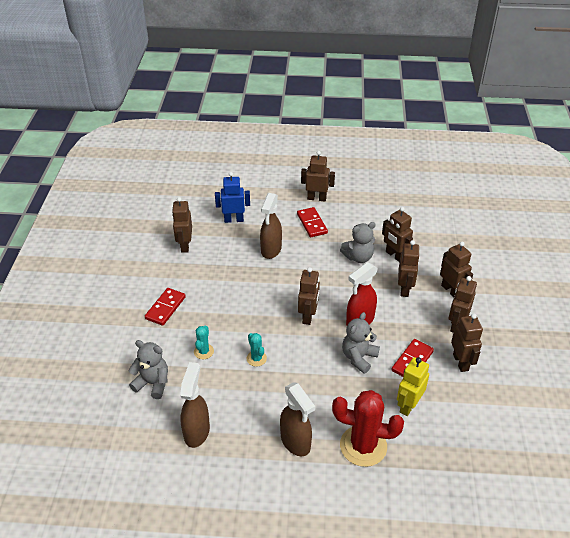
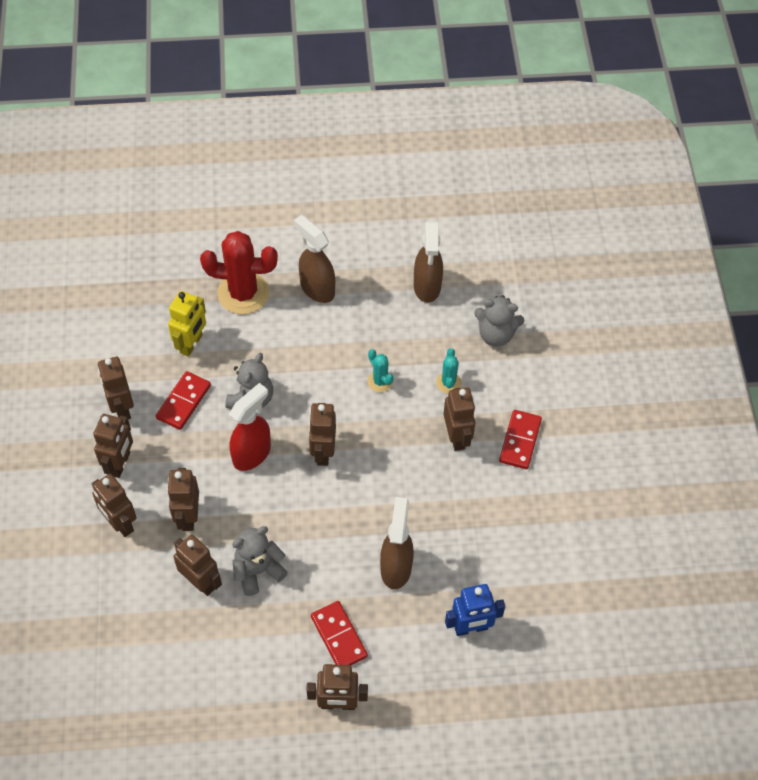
camera: 170 degrees right, 15 degrees up
brown robot [172,197,192,253] -> brown robot moved to [443,387,475,451]

